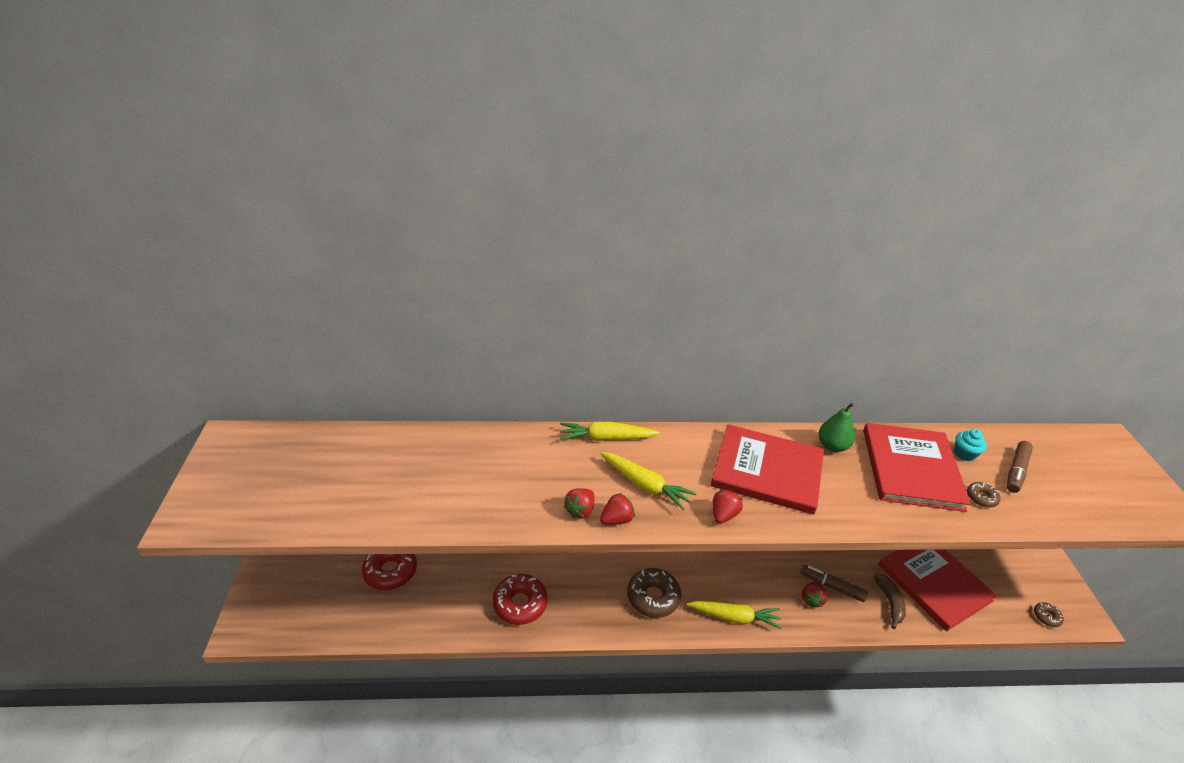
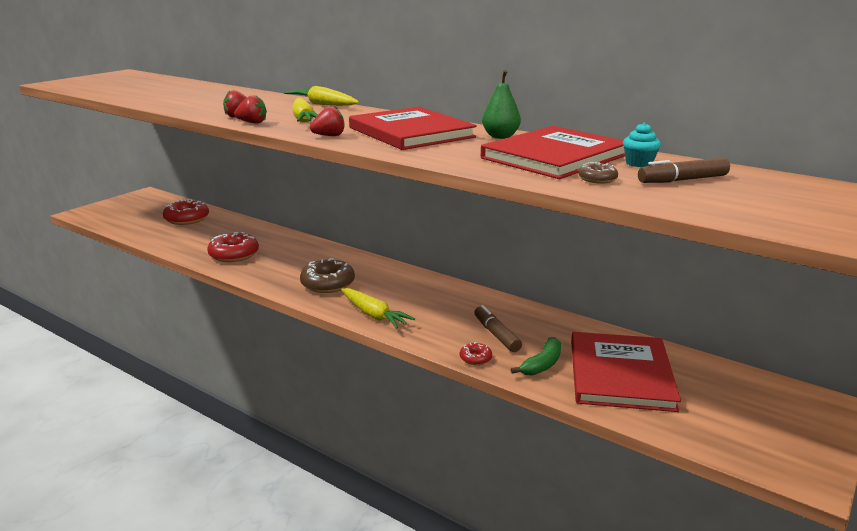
camera: 40 degrees right, 15 degrees down
red strawberry [802,581,828,608] -> none
brown banana [874,573,906,629] -> green banana [511,337,561,376]
brown donut [1034,602,1064,627] -> none
none -> red donut [460,342,492,365]

